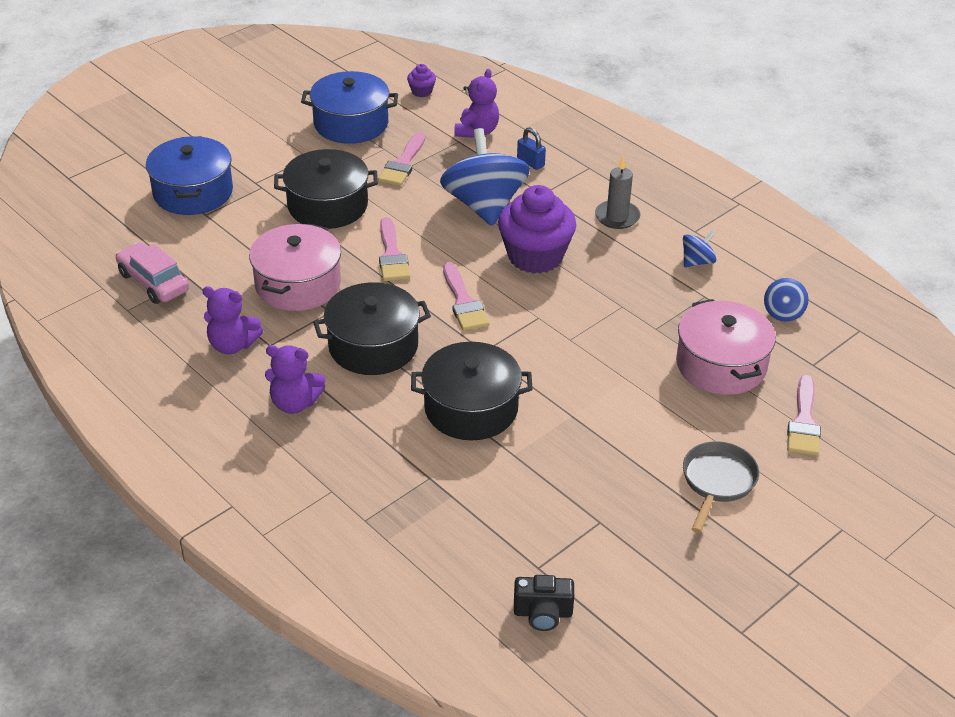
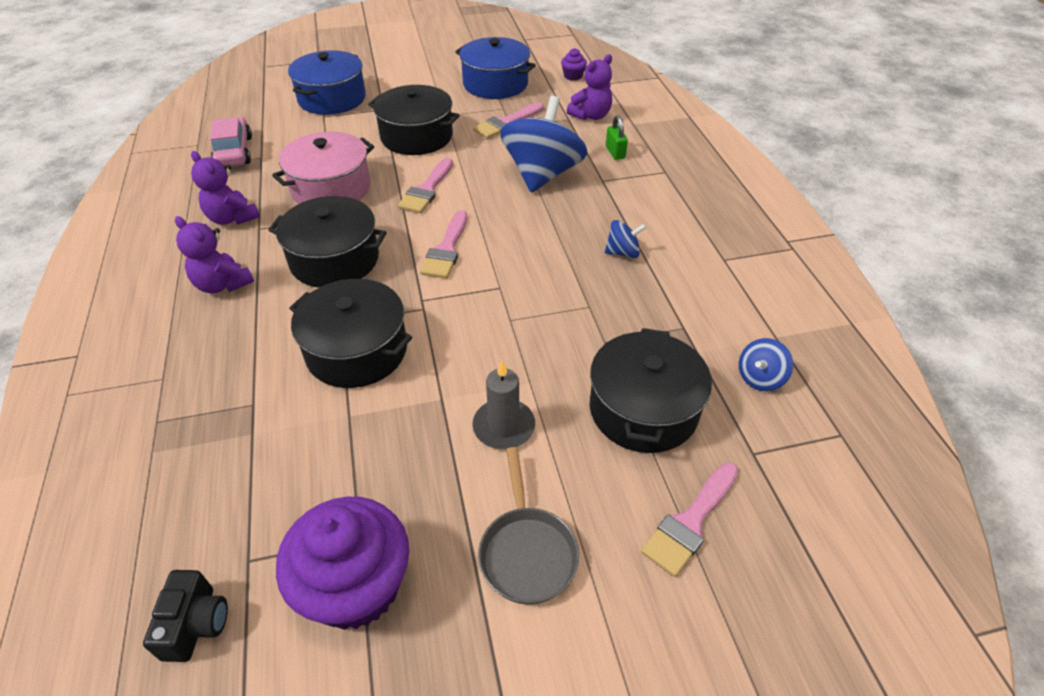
camera: 30 degrees right, 5 degrees up
purple cupcake [498,185,576,274] -> purple cupcake moved to [276,497,409,630]
black camera [514,575,574,631] -> black camera turned 120 degrees counterclockwise [143,570,228,662]
blue padlock [517,127,546,170] -> green padlock [606,115,628,160]
grey candle [595,157,640,229] -> grey candle moved to [472,361,535,449]
pink pot [676,299,776,395] -> black pot [590,328,712,453]
blue spinning top [683,231,716,267] -> blue spinning top moved to [605,220,646,258]
grey pan [683,441,759,533] -> grey pan turned 120 degrees clockwise [478,447,579,604]

